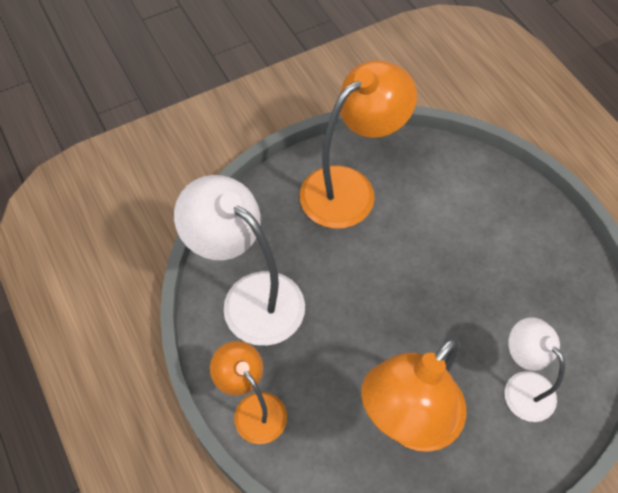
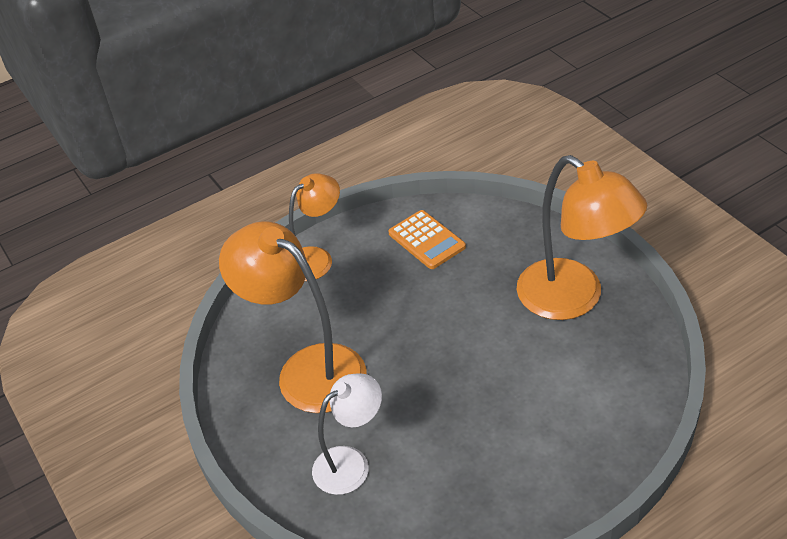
camera: 90 degrees right, 15 degrees down
white lamp [174,175,305,346] -> orange calculator [388,210,466,269]

